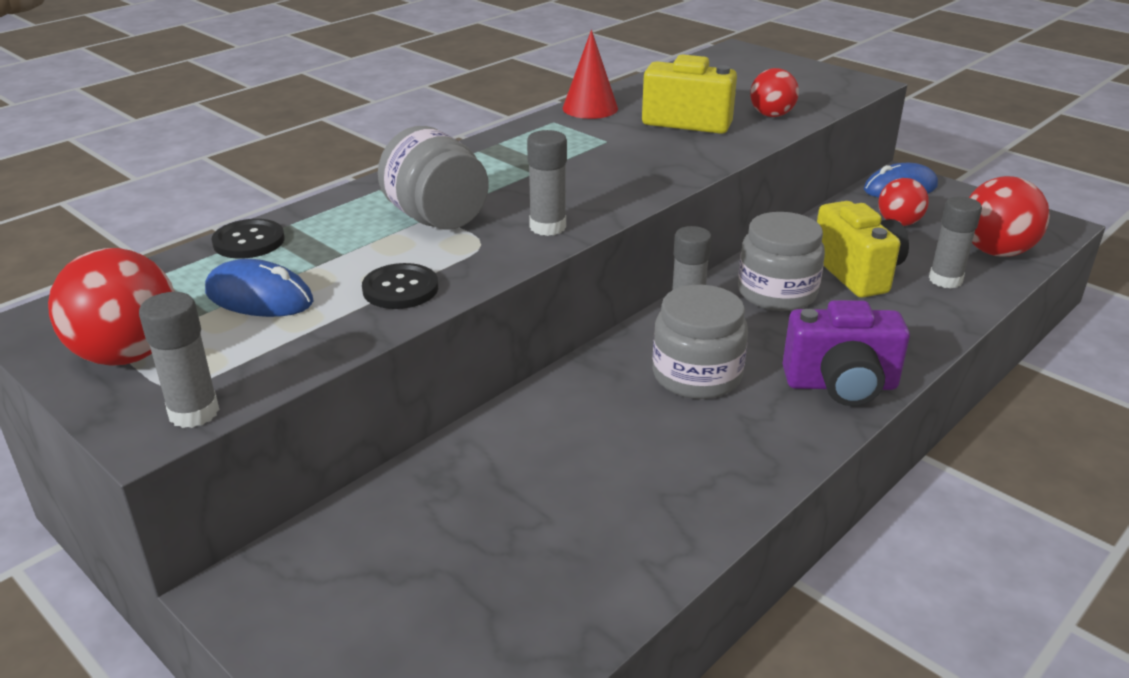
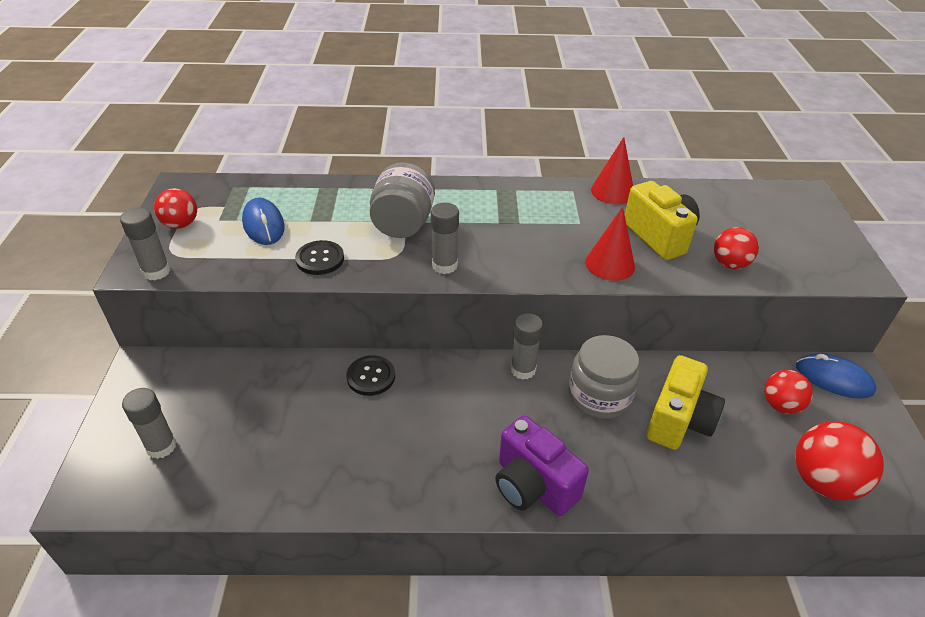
camera: 45 degrees right, 10 degrees up
red ball [48,248,175,366] -> red ball [154,188,197,229], size x0.63
black button [212,219,285,259] -> black button moved to [346,355,395,396]
grey jar [653,285,748,399] -> none
grey glue stick [929,197,982,288] -> grey glue stick moved to [122,388,176,459]
none -> red cone [585,207,635,281]

